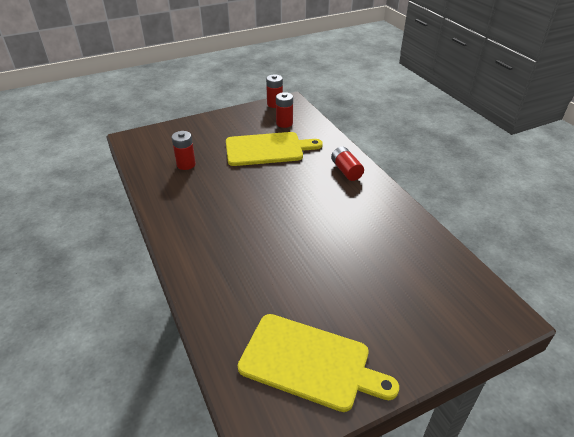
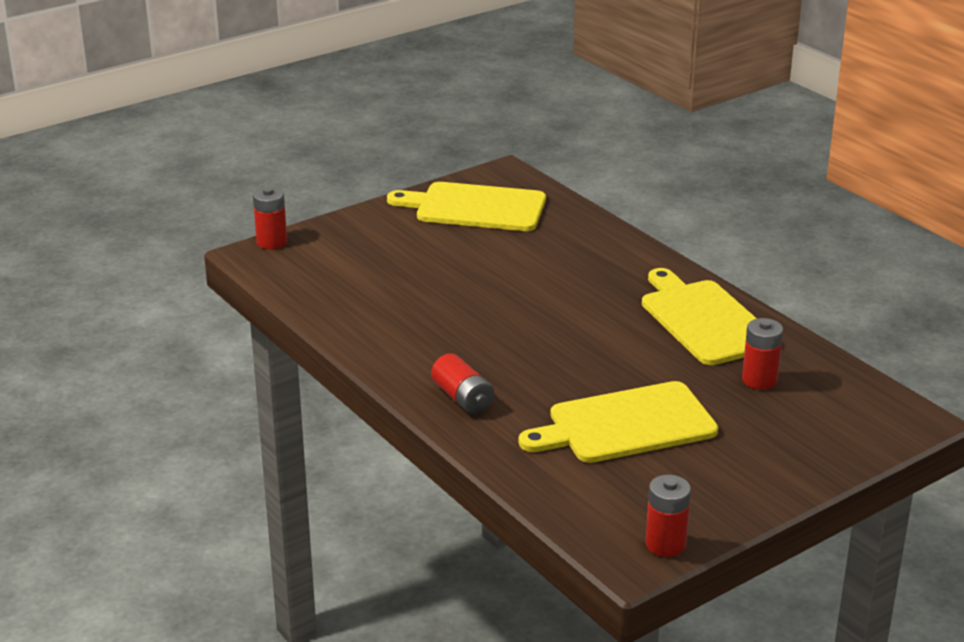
camera: 170 degrees right, 10 degrees down
red battery [276,92,293,128] -> red battery moved to [253,187,287,249]
none -> yellow cutting board [642,268,757,365]

